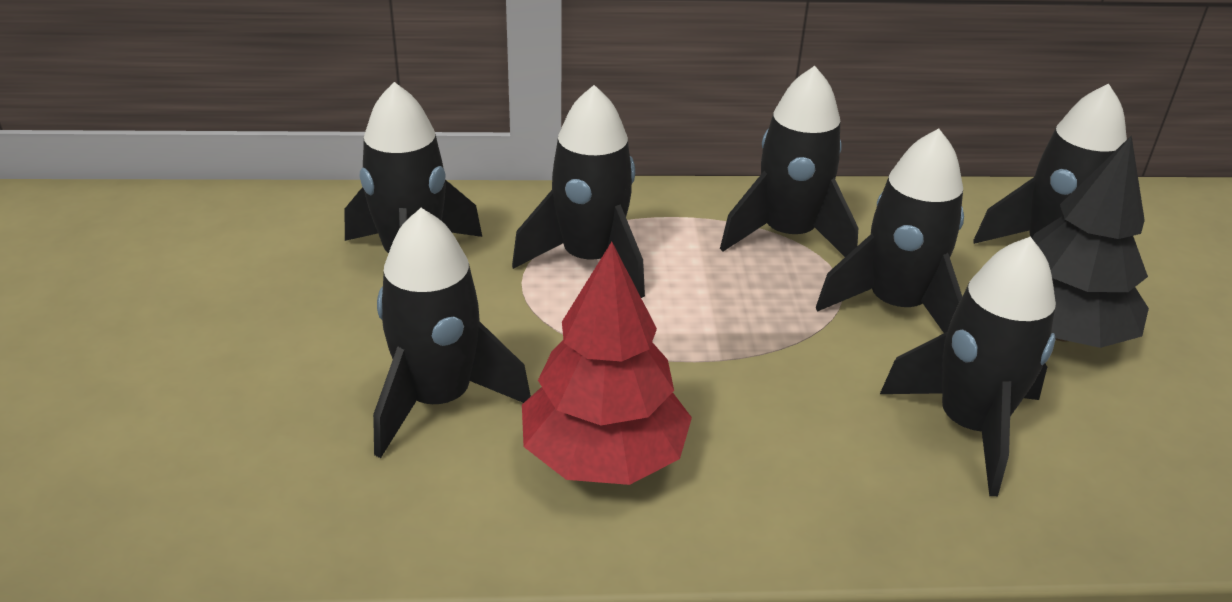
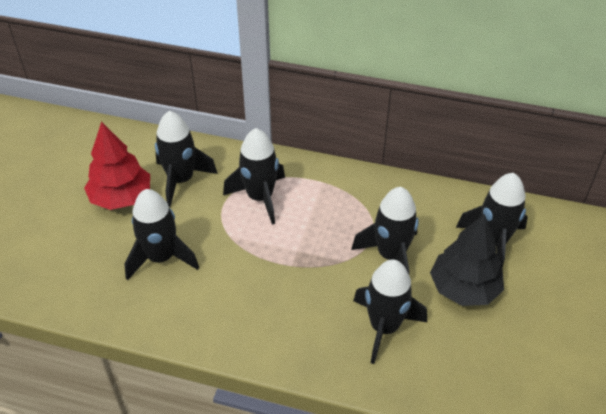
camera: 20 degrees right, 10 degrees up
red tree [522,242,692,485] -> red tree moved to [84,122,150,210]
black rocket [720,66,858,257] -> none

